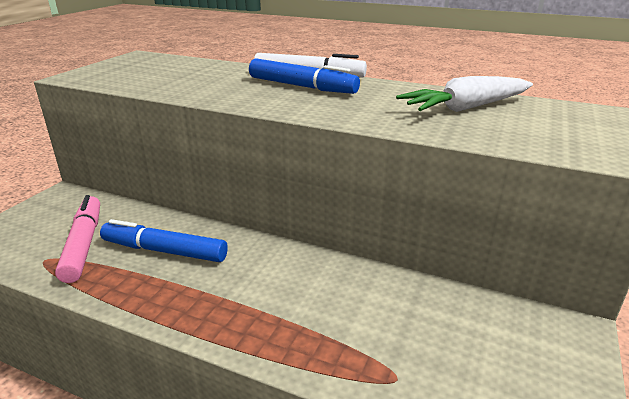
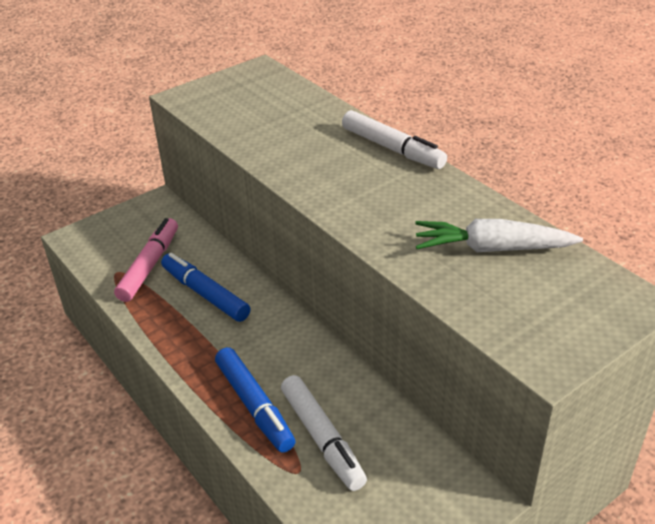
camera: 30 degrees right, 10 degrees up
blue marker [249,59,360,94] -> blue marker moved to [215,347,296,453]
none -> white marker [281,375,367,491]

